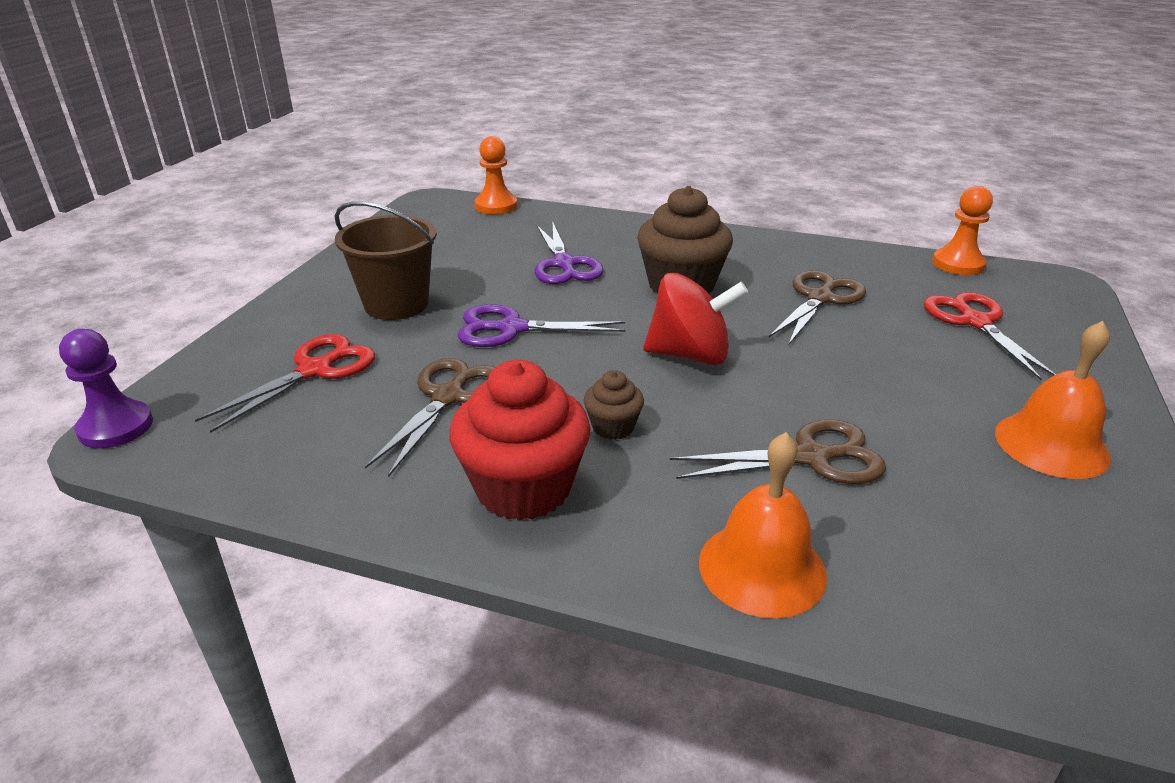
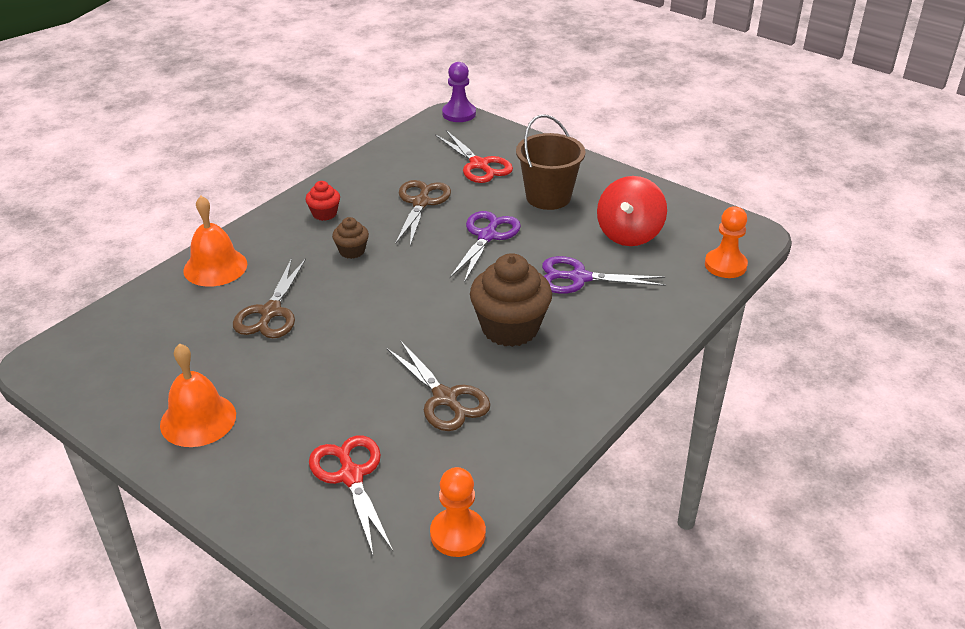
camera: 110 degrees right, 5 degrees up
brown scissors [365,358,496,477] -> brown scissors turned 120 degrees counterclockwise [395,180,451,246]
red cupcake [449,360,590,521] -> red cupcake [305,181,340,221], size x0.49
red spinning top [644,273,748,365] -> red spinning top moved to [597,176,667,246]
red scissors [924,292,1056,380] -> red scissors turned 120 degrees counterclockwise [309,435,393,554]

